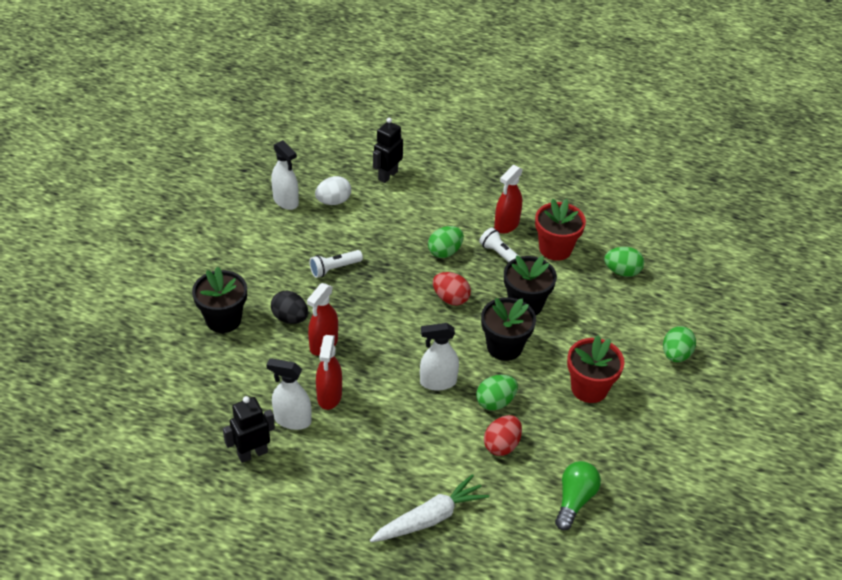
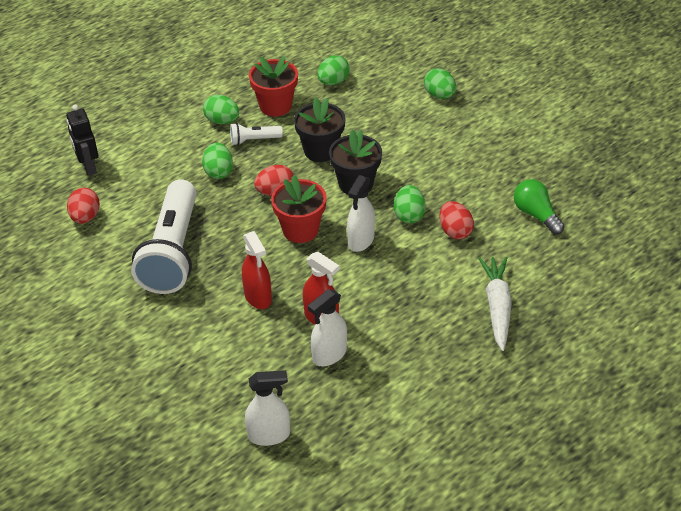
camera: 55 degrees left, 0 degrees up
black flower pot [192,266,247,333] -> none
black robot [223,396,275,463] -> none
white spray bottle [271,140,299,210] -> white spray bottle moved to [245,370,290,446]
black egg [271,291,308,324] -> none
white flashlight [309,250,363,278] -> white flashlight [131,179,196,294], size x2.35
white egg [315,176,351,205] -> red egg [67,188,100,224]
red spray bottle [494,165,523,234] -> green egg [203,95,239,124]
red flower pot [567,335,625,403] -> red flower pot moved to [271,175,327,243]

